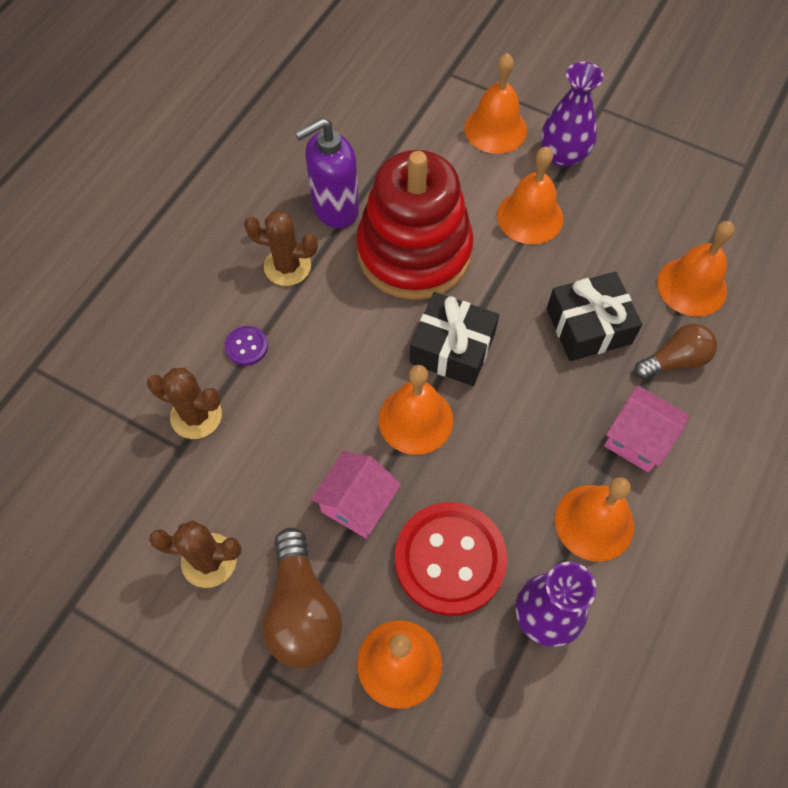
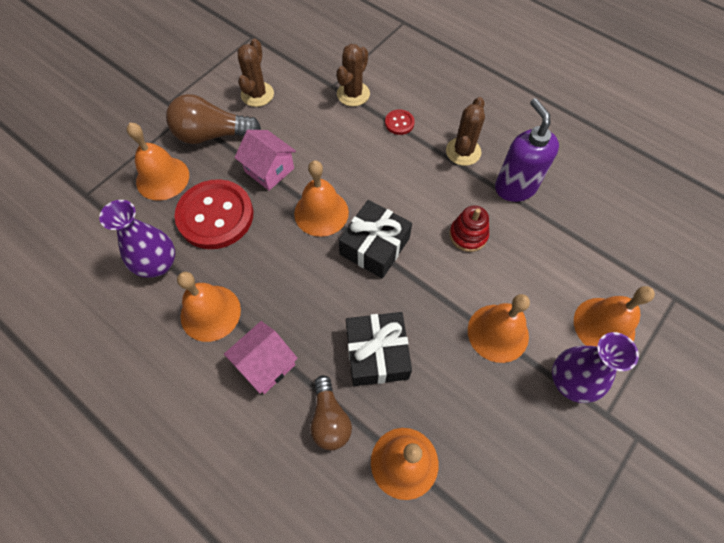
camera: 100 degrees right, 0 degrees up
purple button [225,326,268,366] -> red button [385,109,415,135]
red stacking toy [356,150,474,300] -> red stacking toy [449,205,489,252], size x0.41

